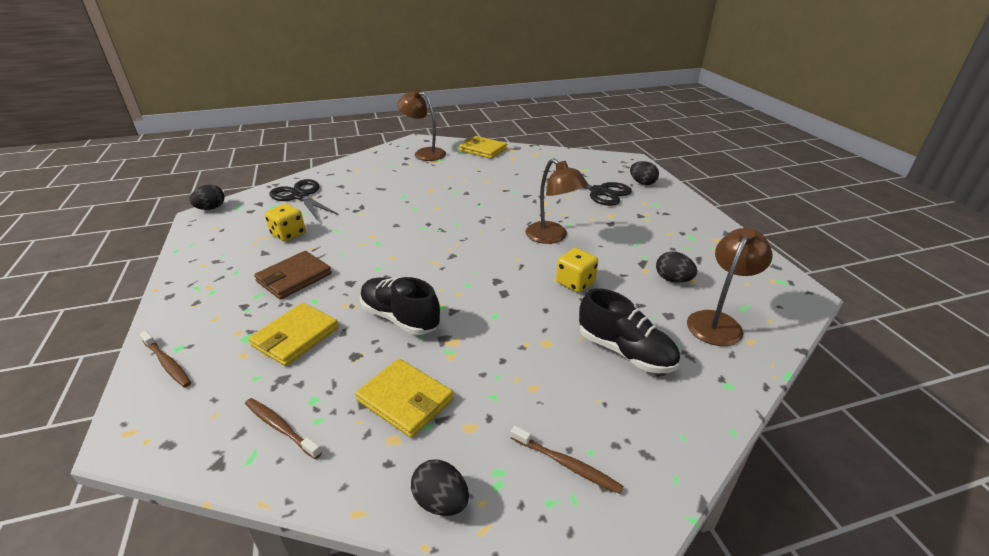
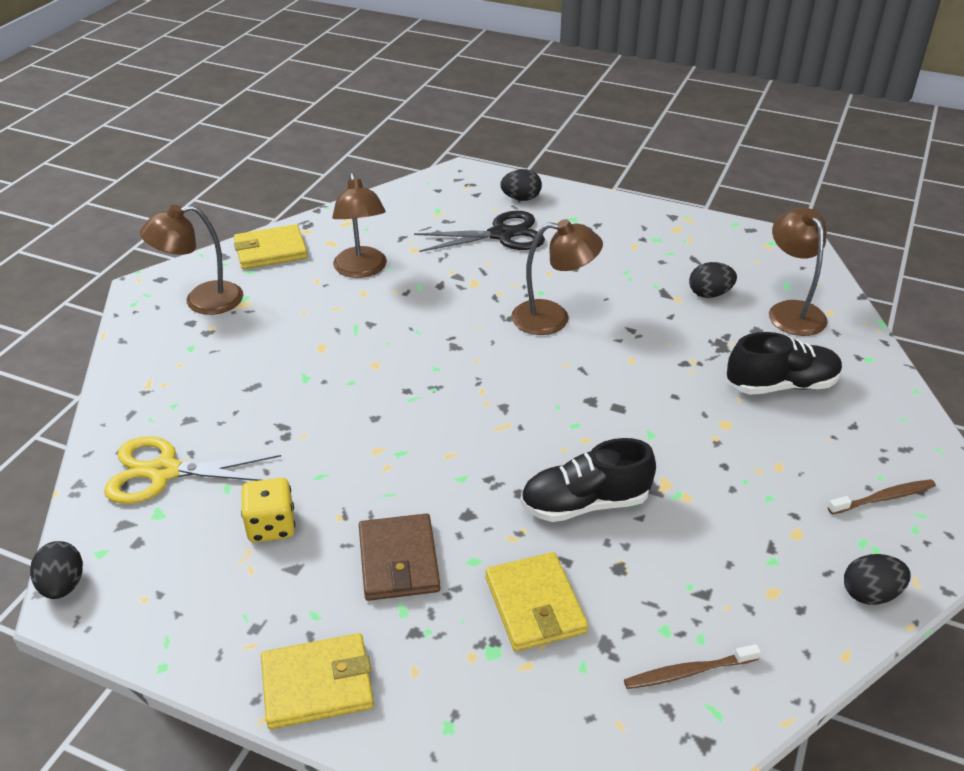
camera: 50 degrees left, 5 degrees up
brown toothbrush [140,331,191,387] -> none
black scissors [269,179,339,221] -> yellow scissors [104,436,281,504]
yellow wallet [355,359,454,438] -> yellow wallet moved to [261,633,374,729]
yellow dice [556,248,598,293] -> none
none -> brown lamp [332,173,387,278]

